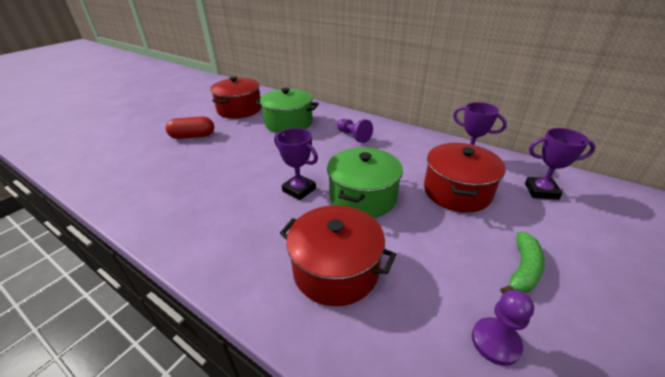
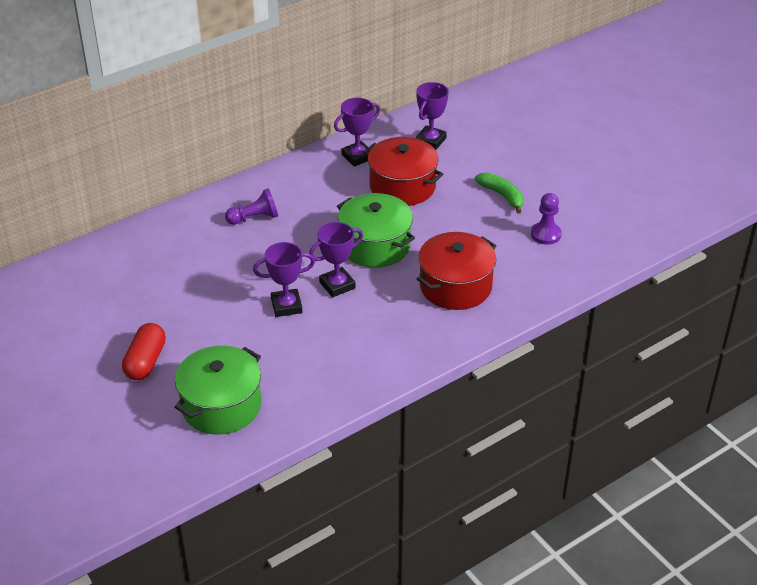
camera: 70 degrees left, 5 degrees up
red pot [210,76,261,119] -> none
green pot [255,88,319,133] -> green pot moved to [175,346,261,435]
none -> purple trophy [253,242,315,317]

